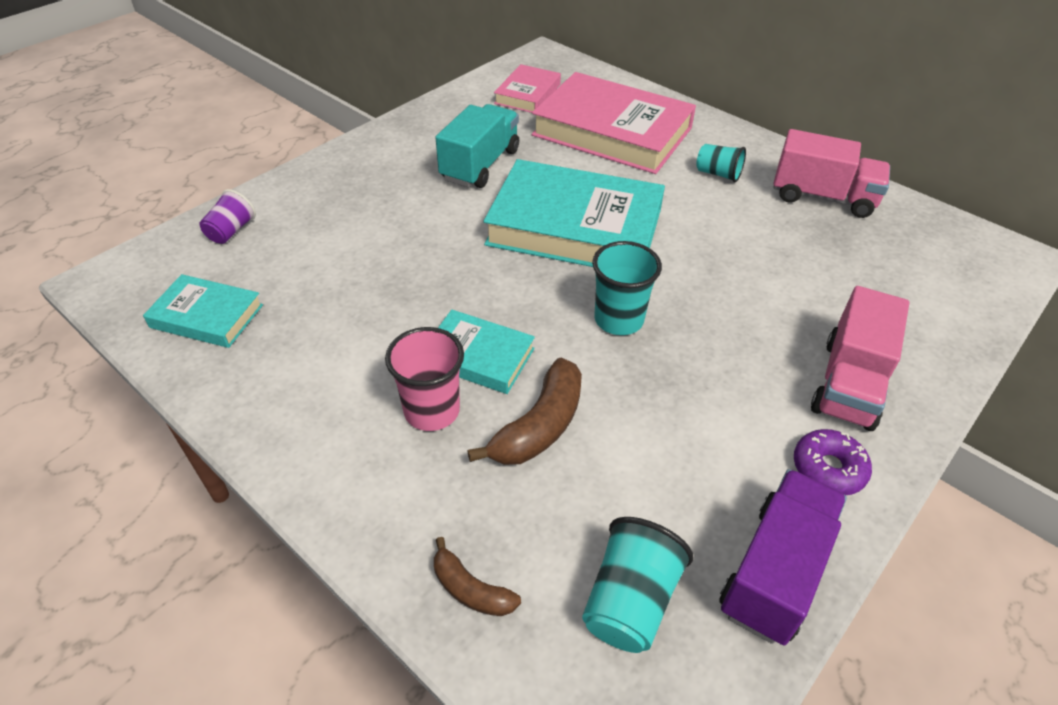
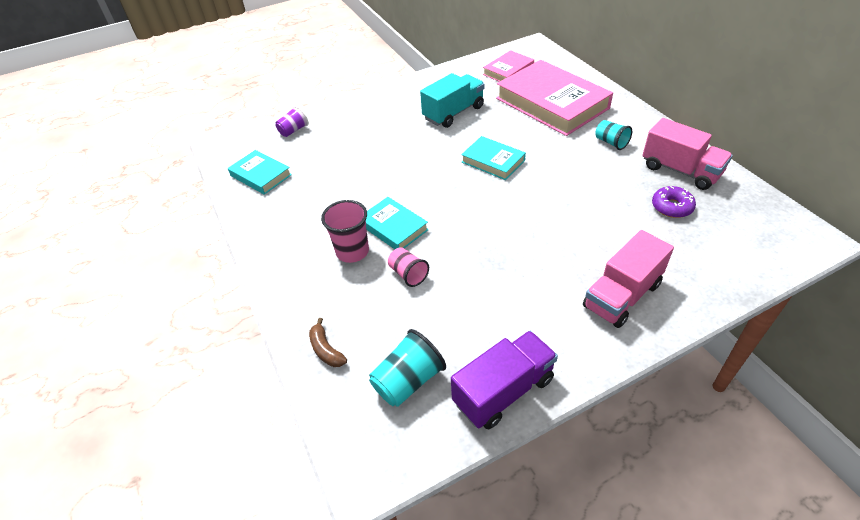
camera: 25 degrees right, 0 degrees up
brown banana [467,357,582,465] -> pink cup [388,247,429,287]
turquoise book [483,159,665,267] -> turquoise book [461,136,526,180], size x0.51
turquoise cup [592,241,662,335] -> none
purple donut [794,429,872,495] -> purple donut moved to [652,186,696,218]

